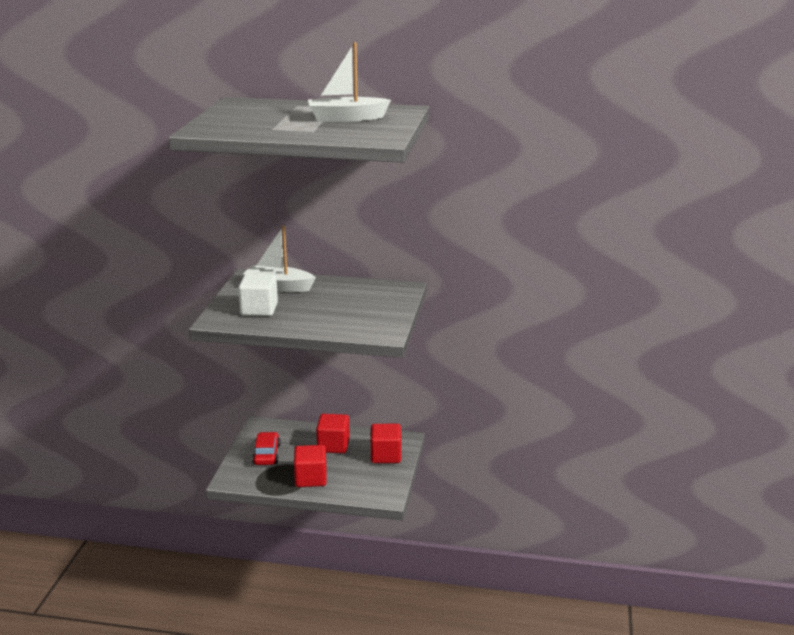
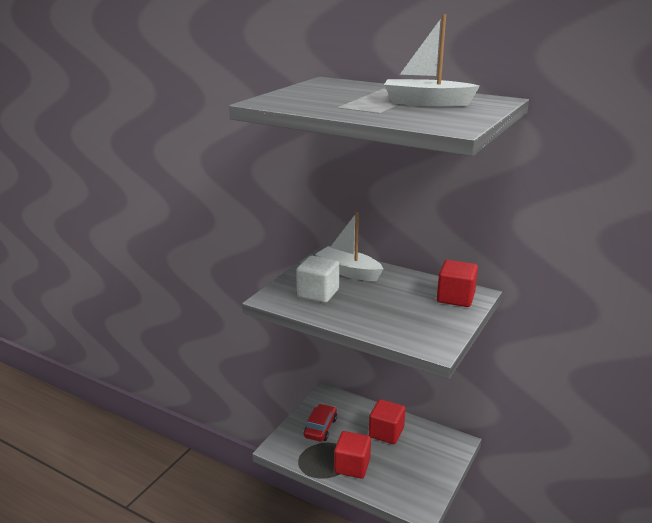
camera: 20 degrees right, 0 degrees up
red cube [371,424,401,463] -> red cube moved to [437,260,478,307]

